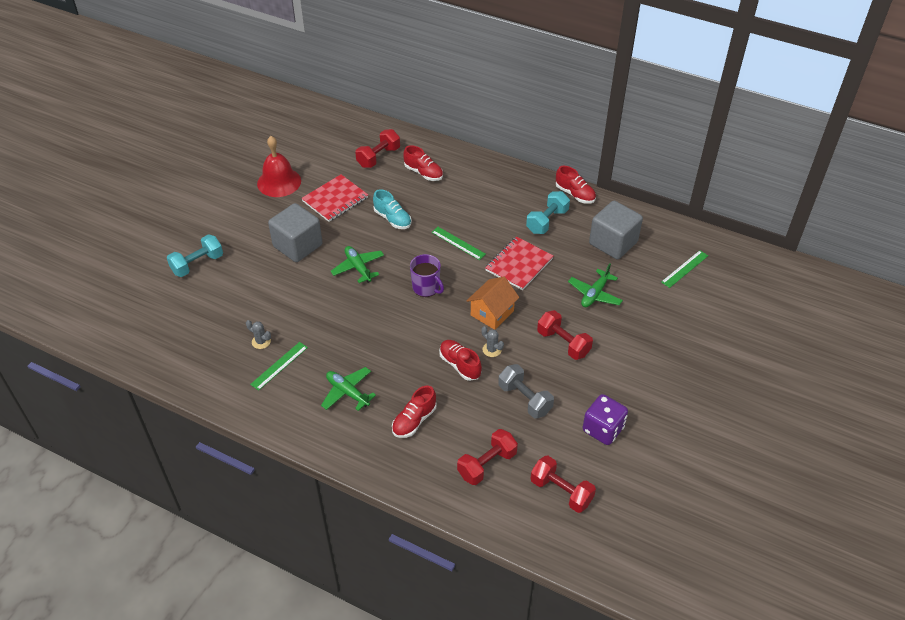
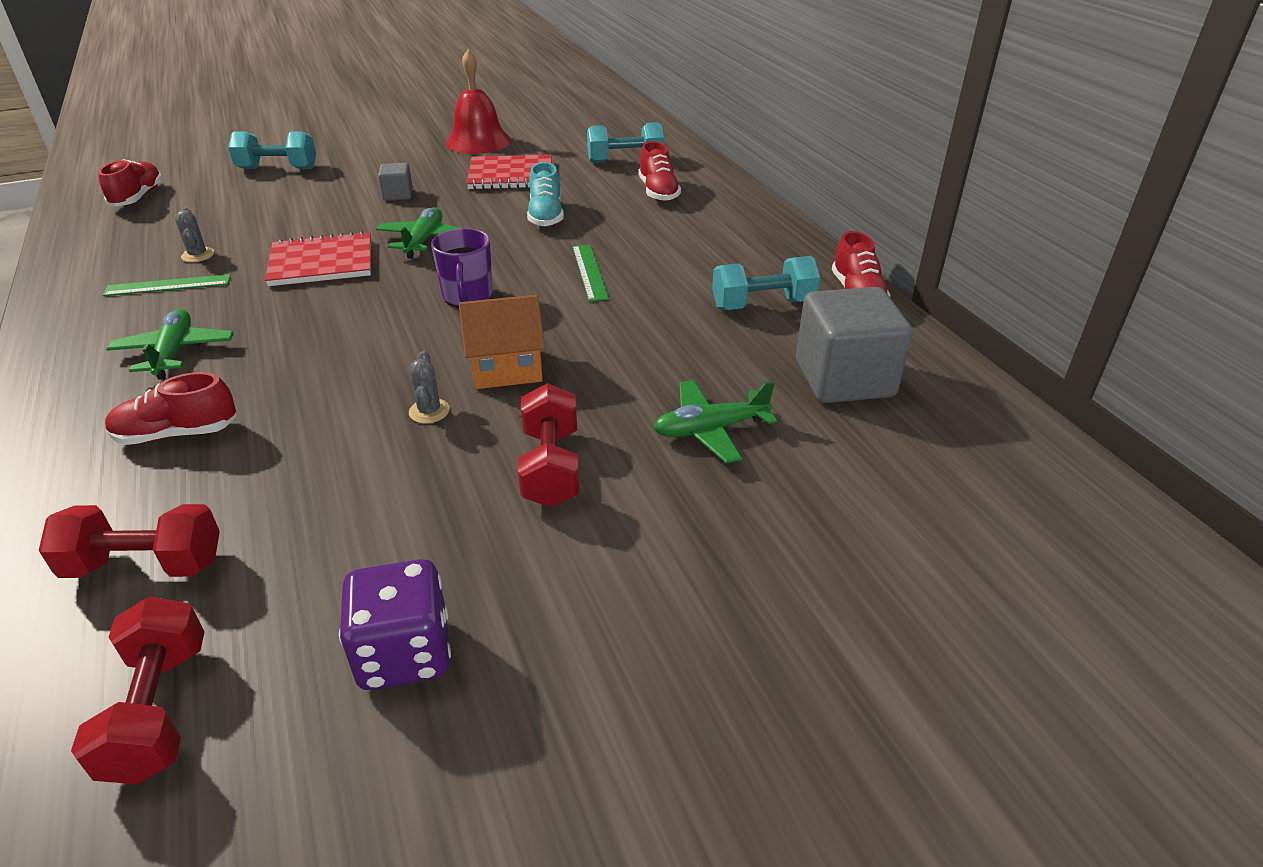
camera: 40 degrees right, 10 degrees down
grey cube [268,203,322,262] -> grey cube [378,163,413,201], size x0.48
red dumbbell [355,129,400,168] -> turquoise dumbbell [587,122,664,163]
red shoe [439,340,482,381] -> red shoe moved to [98,159,163,206]
red notebook [485,236,553,290] -> red notebook moved to [265,231,371,286]
grey dumbbell [498,364,554,418] -> none
green ruler [661,250,708,288] -> none

